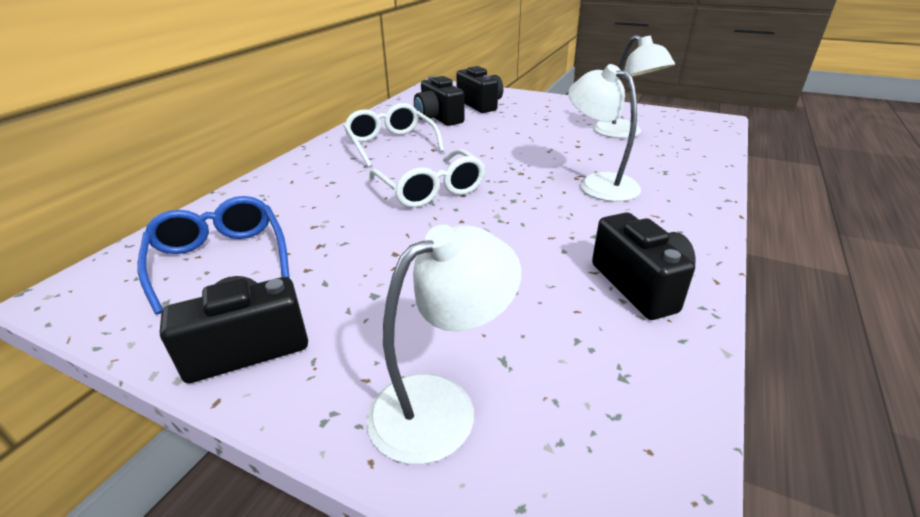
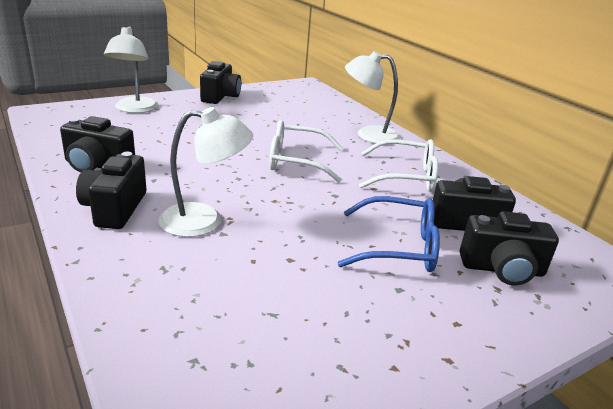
camera: 120 degrees right, 5 degrees down
blue glasses [137,196,290,314] -> blue glasses moved to [338,196,440,272]
white lamp [593,35,675,138] -> white lamp moved to [345,51,400,144]
none -> black camera [76,152,146,229]

